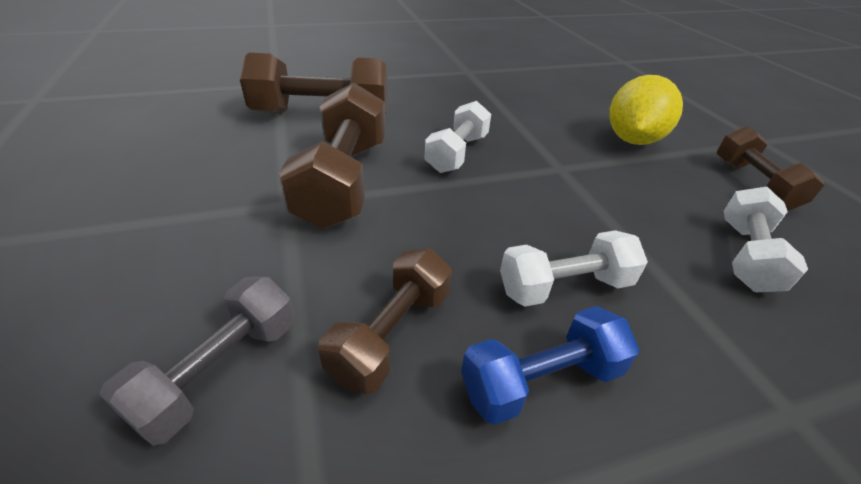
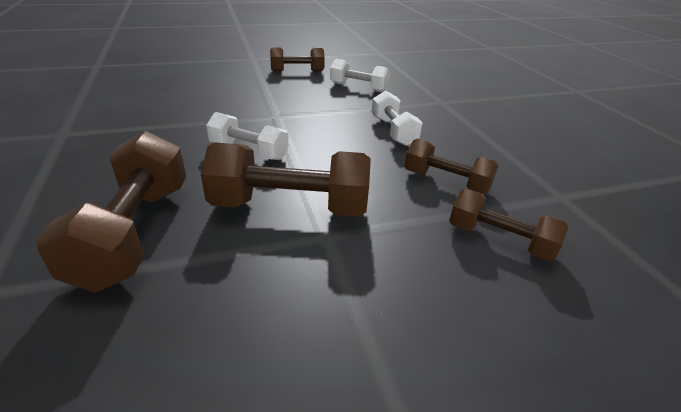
camera: 90 degrees left, 5 degrees down
grey dumbbell [99,277,295,446] -> brown dumbbell [449,189,569,261]
blue dumbbell [461,306,639,425] -> none
yellow lemon [609,75,683,145] -> none

